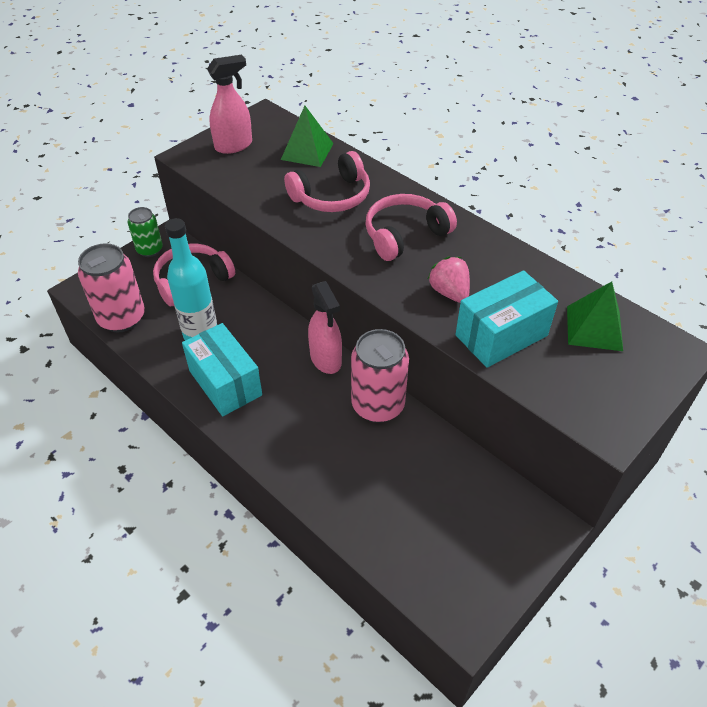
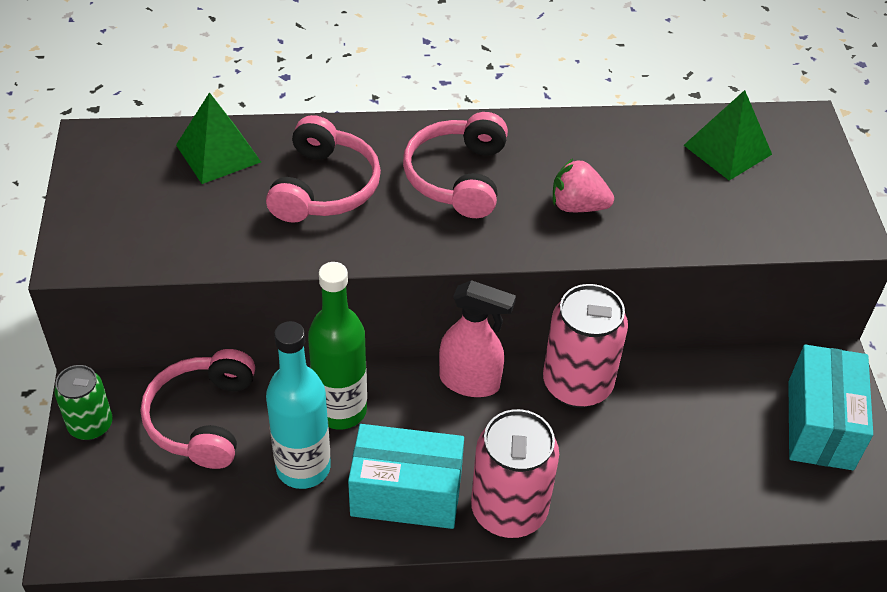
camera: 50 degrees left, 0 degrees up
pink can [78,243,145,332] -> pink can moved to [471,409,559,538]
pink spray bottle [207,55,252,154] -> none
turquoise box [455,270,558,368] -> turquoise box moved to [788,345,873,470]
none -> green bottle [308,262,367,430]

